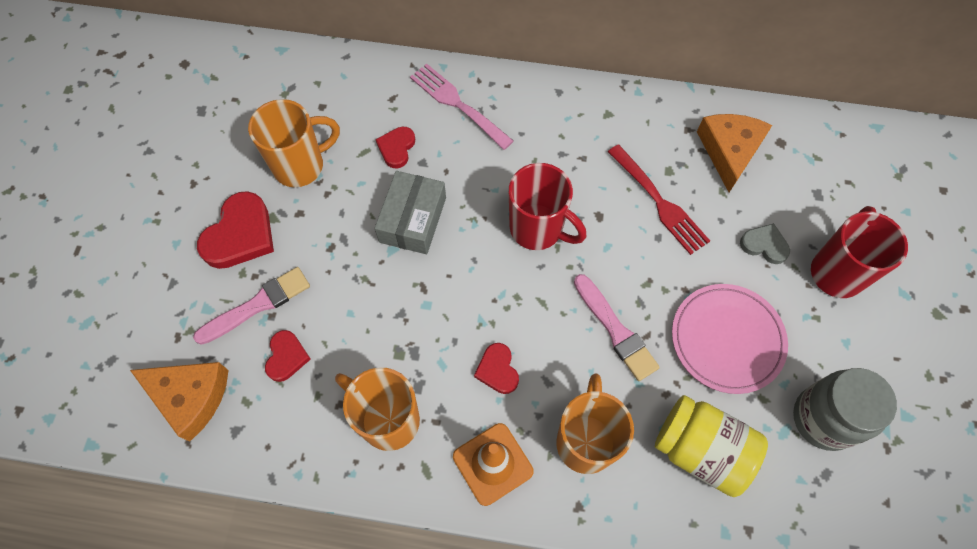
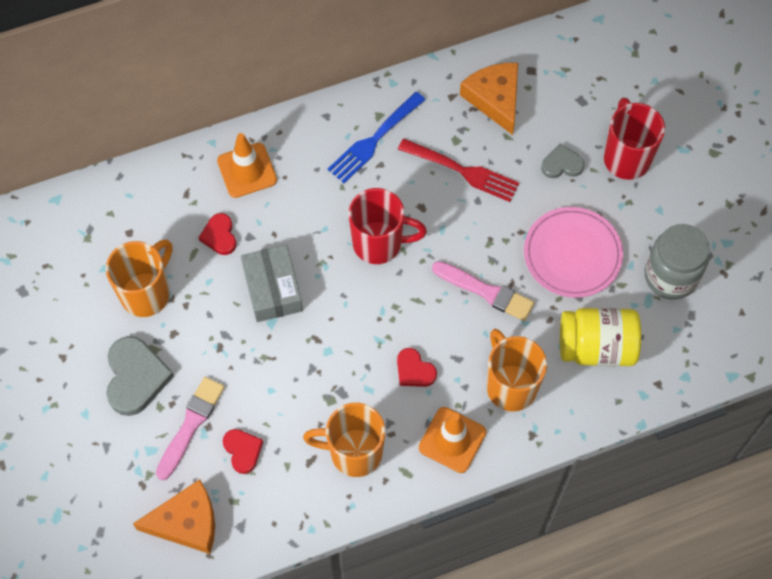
camera: 30 degrees left, 0 degrees up
red heart [197,191,274,269] -> grey heart [106,336,174,416]
pink fork [410,63,514,150] -> orange traffic cone [217,133,277,198]
none -> blue fork [328,92,425,183]

